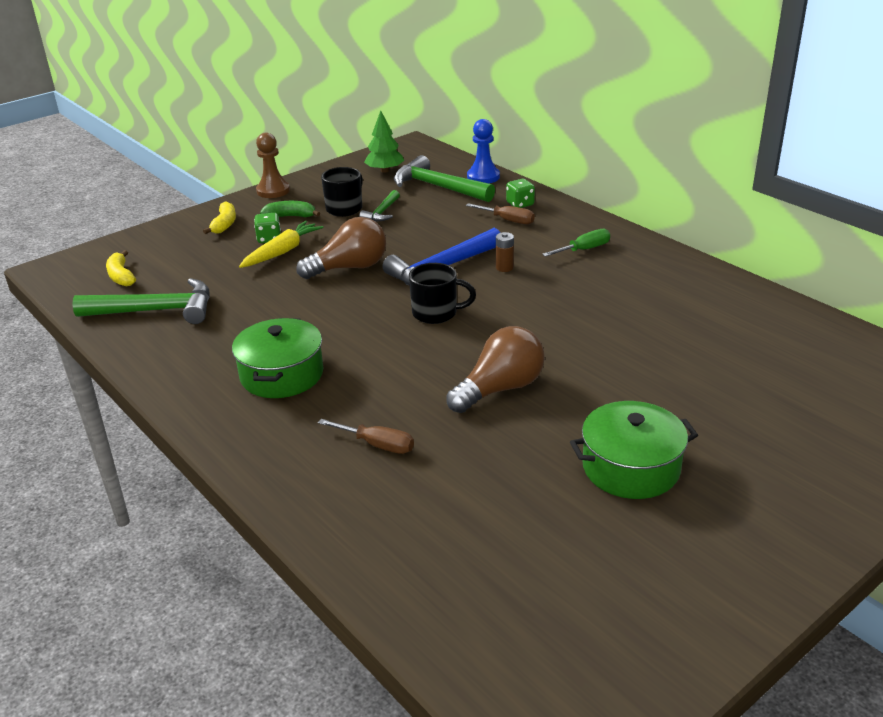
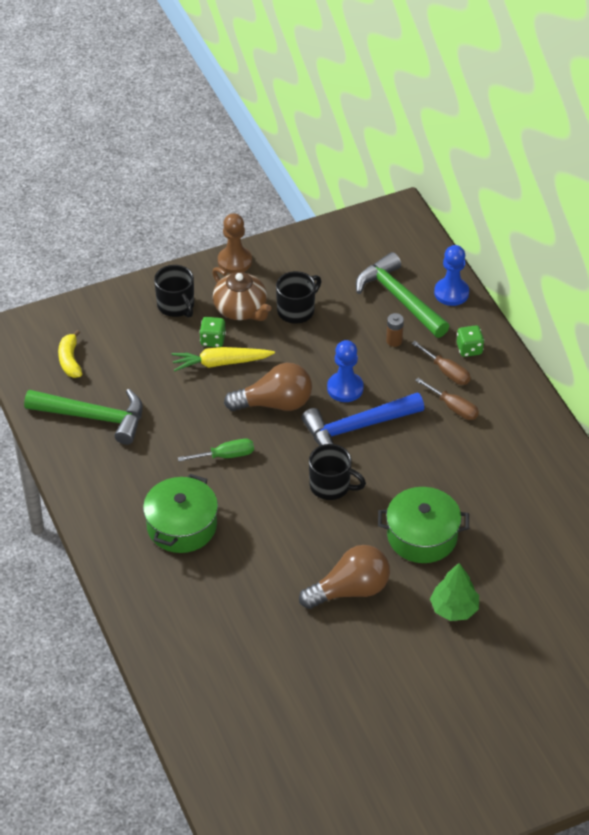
camera: 15 degrees right, 15 degrees up
yellow banana [203,202,236,234] -> black mug [154,265,194,318]
yellow carrot [239,221,324,268] -> yellow carrot turned 150 degrees counterclockwise [172,347,275,372]
green banana [260,201,320,217] -> brown teapot [212,267,272,321]
brown screwdriver [318,419,414,454] -> brown screwdriver moved to [415,378,479,420]
green hammer [359,190,400,222] -> none
green tree [364,110,404,173] -> green tree moved to [430,563,479,621]
brown battery [496,232,514,272] -> brown battery moved to [386,313,404,347]
green screwdriver [543,229,610,257] -> green screwdriver moved to [178,439,254,461]
green pot [570,401,698,499] -> green pot moved to [378,487,469,563]
none -> blue pawn [327,340,364,402]

